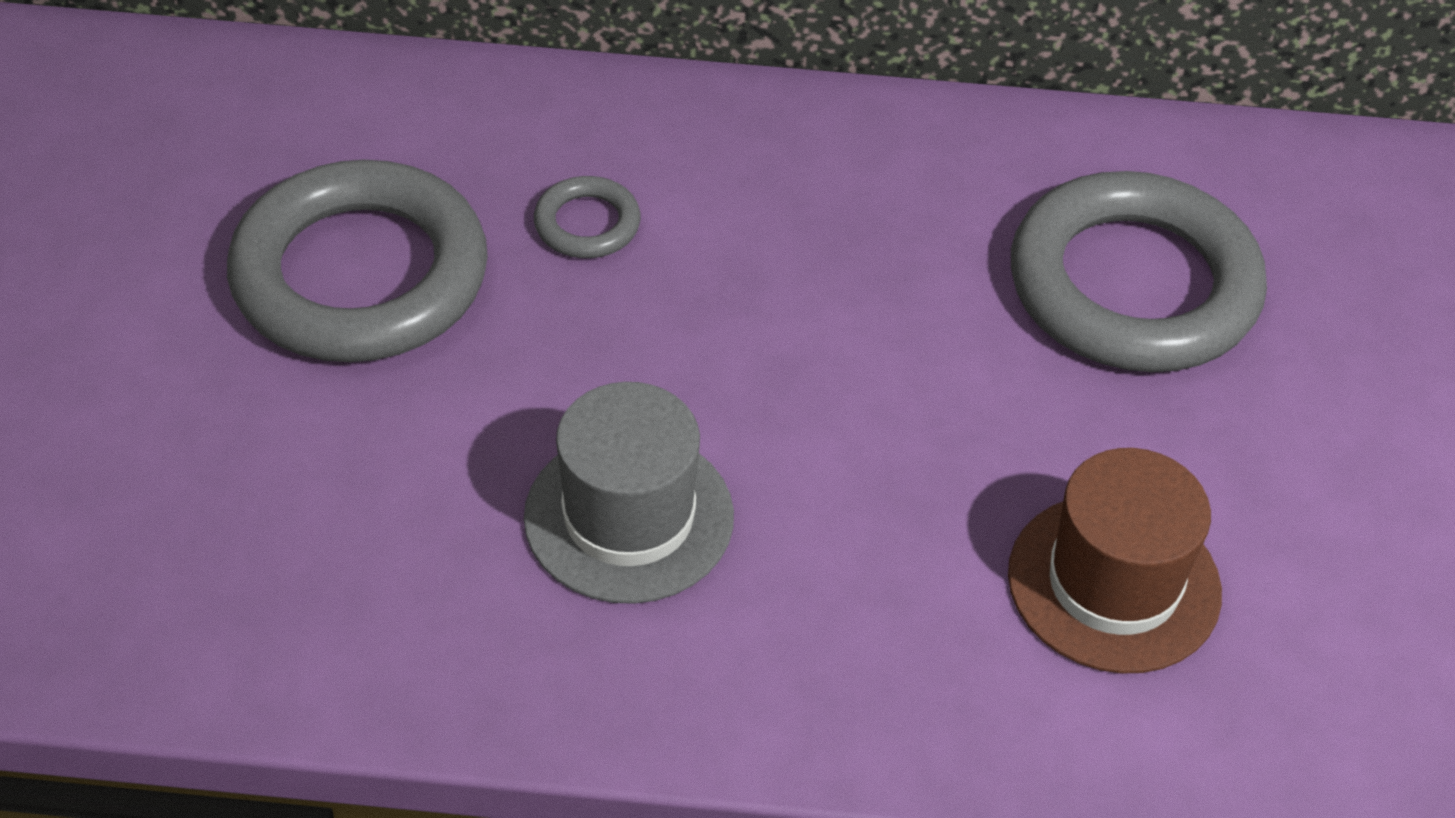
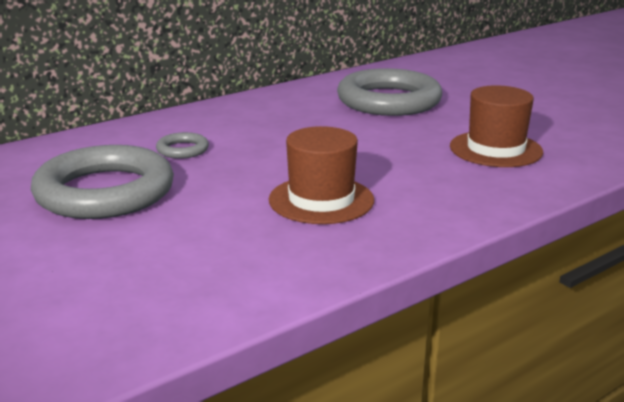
camera: 40 degrees left, 25 degrees down
grey hat [524,382,734,604] -> brown hat [269,126,374,224]

